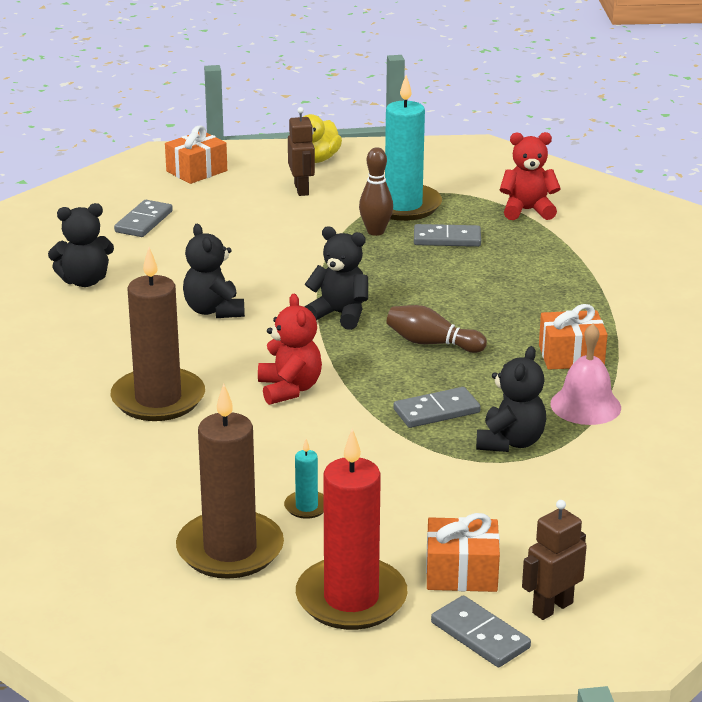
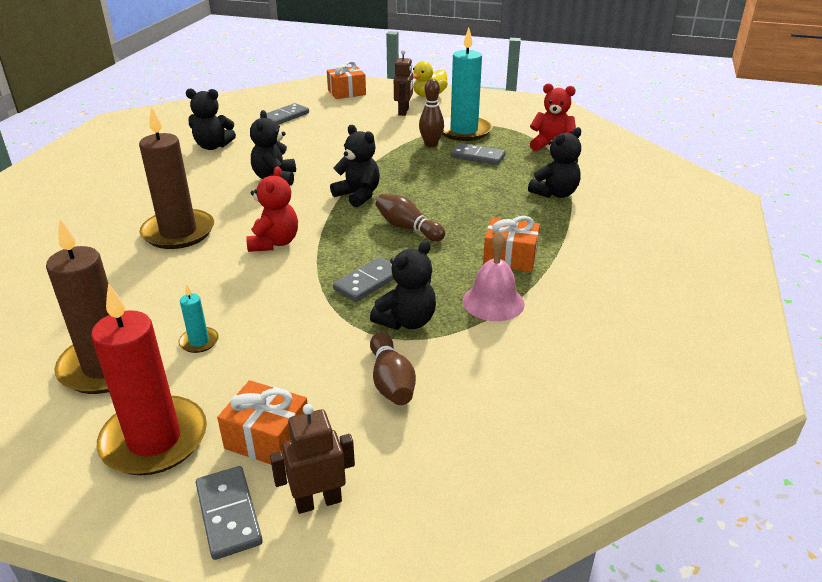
camera: 20 degrees right, 5 degrees up
grey domino [394,387,481,428] -> grey domino turned 45 degrees counterclockwise [333,257,394,302]
none -> brown bowling pin [370,333,416,405]
none -> black teddy bear [528,127,581,198]

